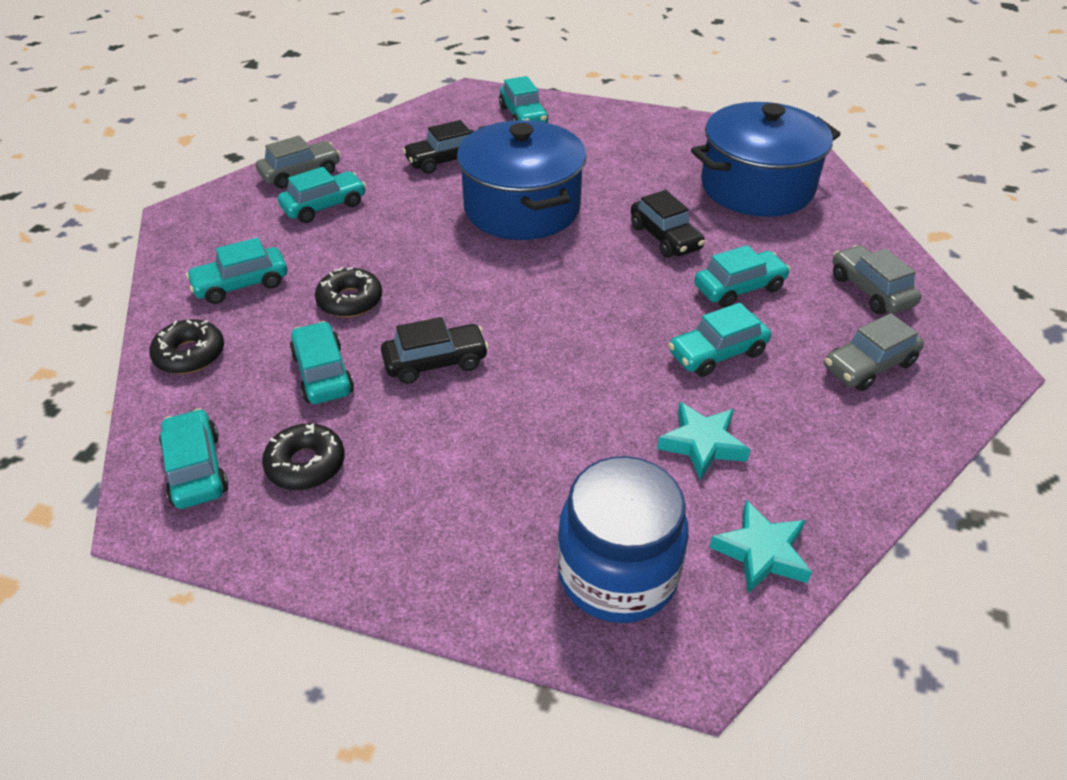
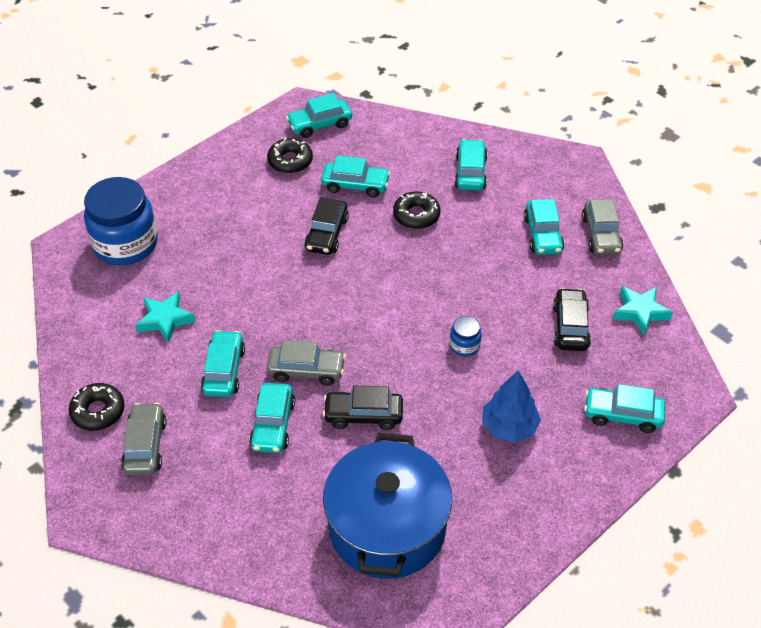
camera: 120 degrees right, 5 degrees up
black donut [149,319,224,374] -> black donut moved to [69,383,125,431]
turquoise car [159,408,229,509] -> turquoise car turned 150 degrees clockwise [286,93,352,138]
blue pot [457,120,587,240] -> blue jar [450,316,482,356]
turquoise star [709,500,812,594] -> turquoise star moved to [613,286,673,336]
grey car [833,245,921,314] -> grey car moved to [267,340,346,386]
none -> blue tree [482,370,541,443]

